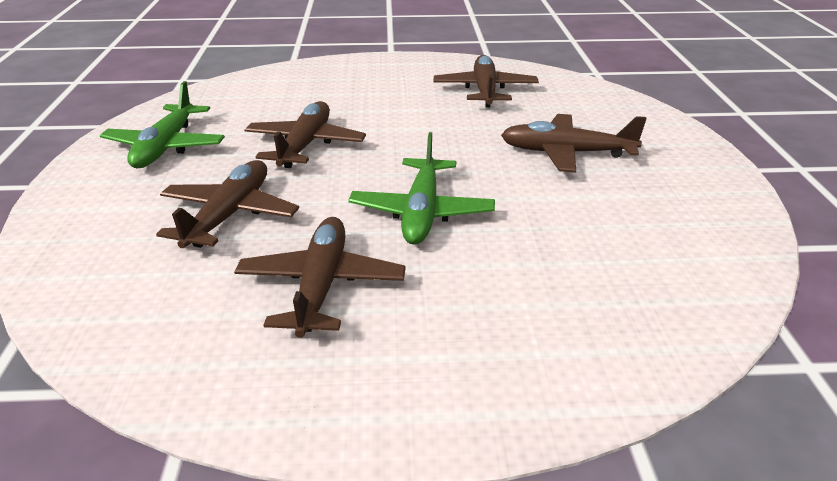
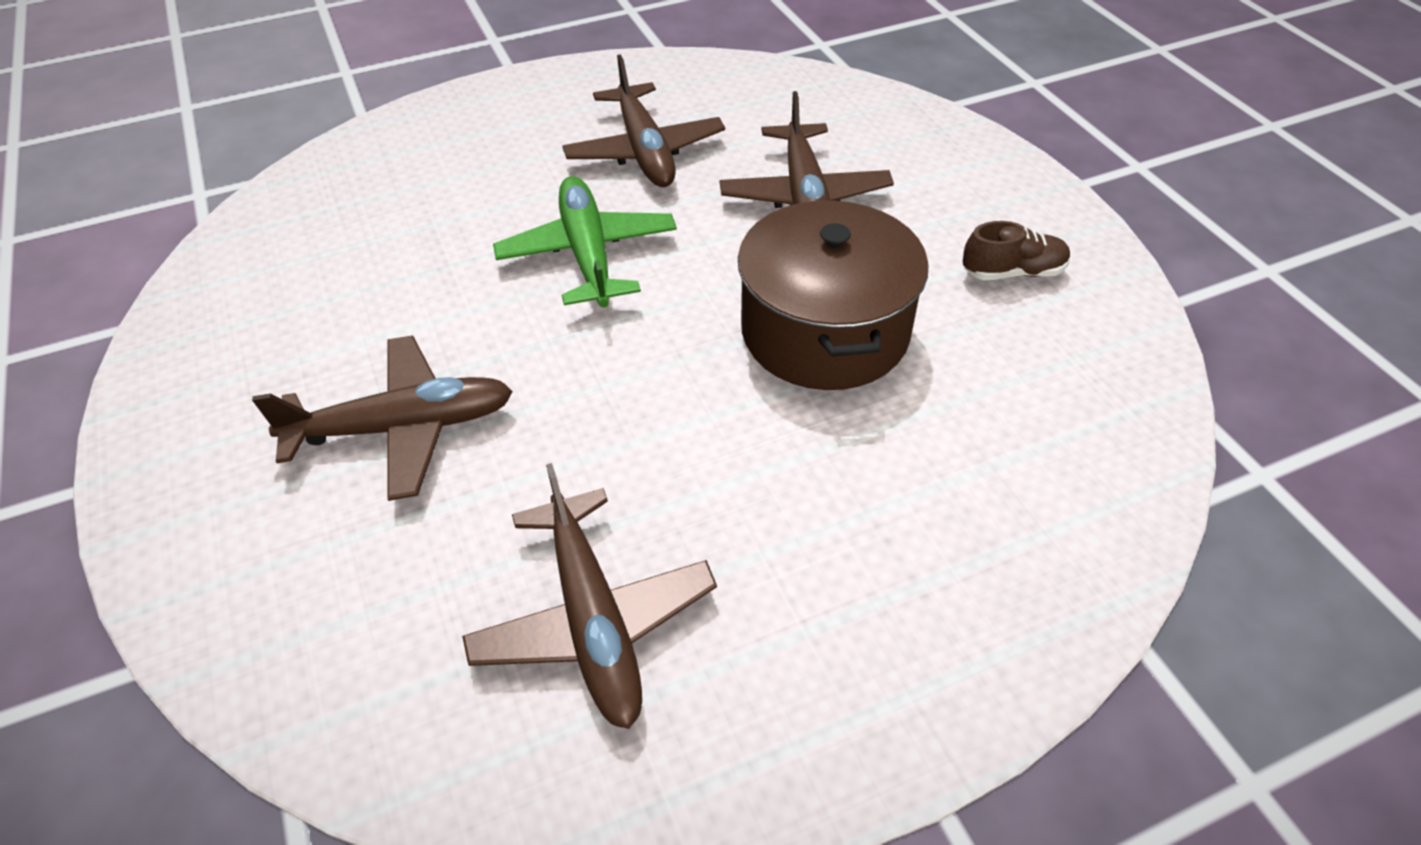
camera: 160 degrees right, 15 degrees up
green plane [100,81,225,168] -> brown shoe [963,221,1070,280]
brown plane [244,101,366,168] -> brown pot [738,200,928,390]

